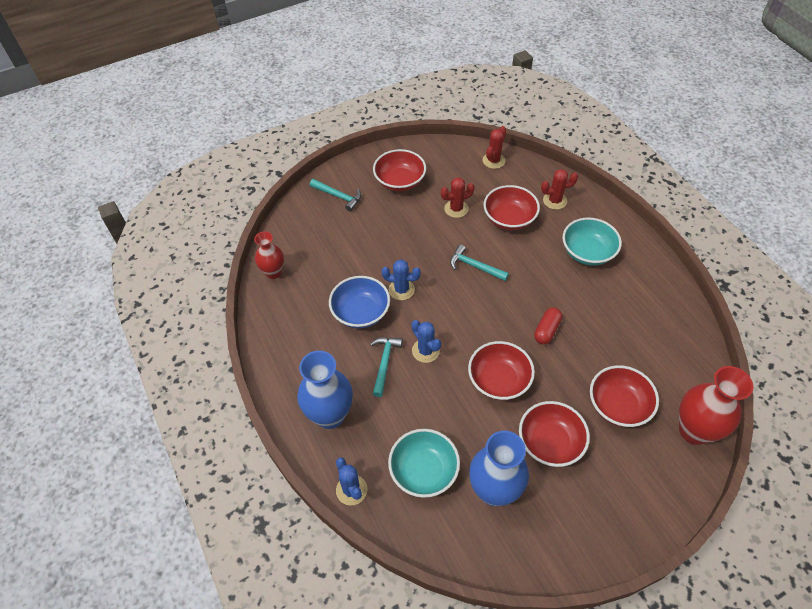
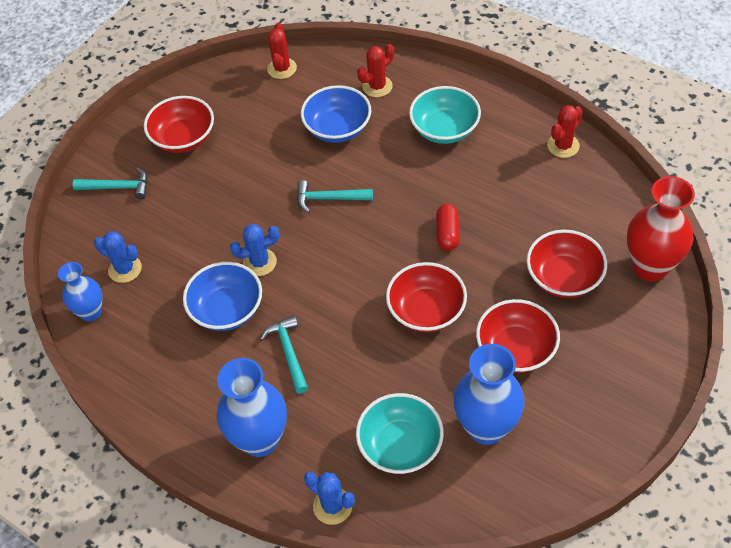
camera: 25 degrees left, 0 degrees up
red vase [254,231,284,279] -> blue vase [58,262,102,321]
blue cactus [412,320,441,363] -> blue cactus moved to [94,231,142,283]
red cactus [441,178,475,218] -> red cactus moved to [547,105,583,158]
red bowl [484,185,540,230] -> blue bowl [301,85,371,143]

